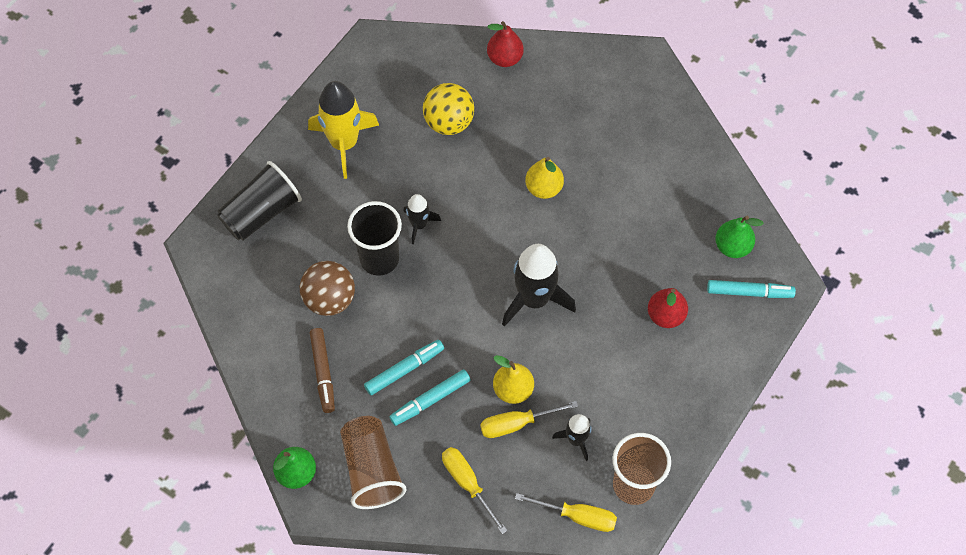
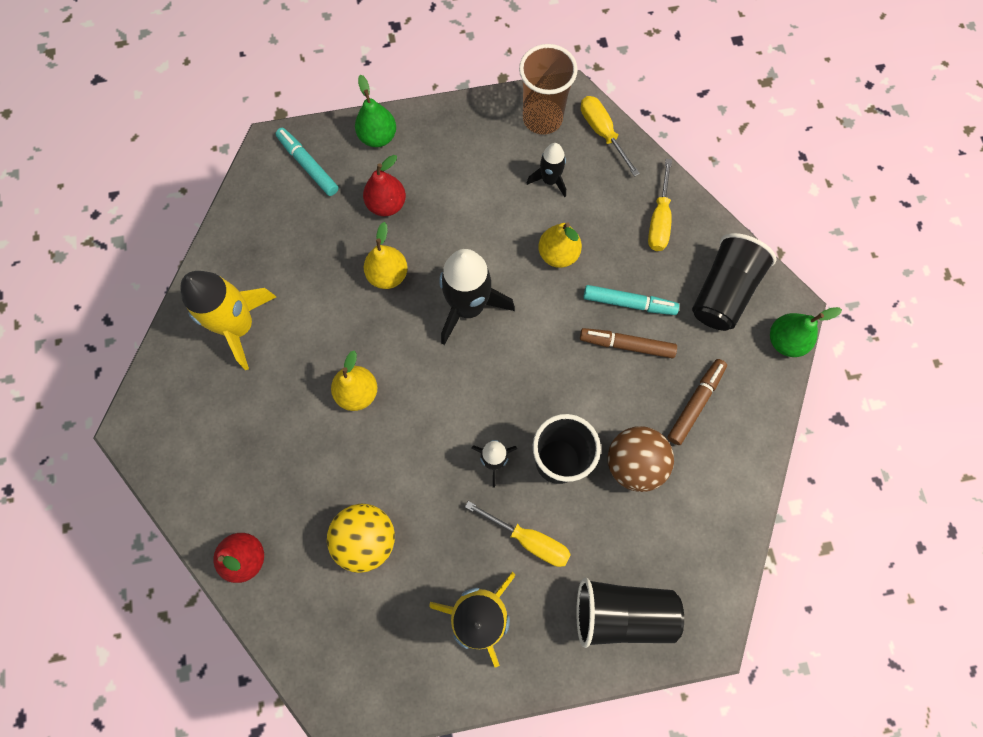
camera: 135 degrees left, 10 degrees up
brown cup [340,416,406,509] -> black cup [692,233,777,331]
turquoise marker [364,340,444,395] -> brown marker [580,328,677,358]
yellow screwdriver [480,401,578,438] -> yellow screwdriver moved to [465,501,571,567]
green pear [715,216,764,258] -> green pear moved to [355,75,396,147]
none -> yellow rocket [180,271,276,370]
none -> yellow pear [364,222,408,289]

